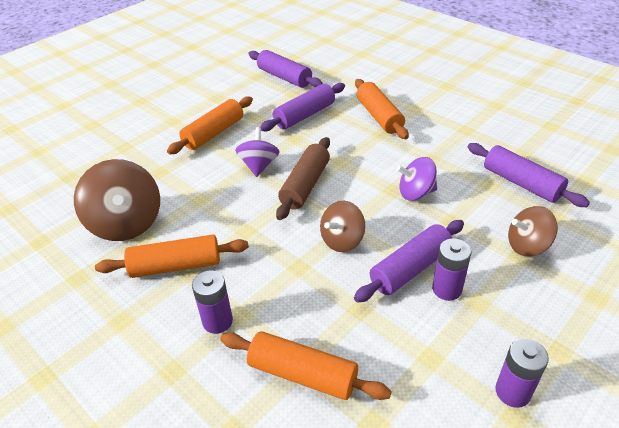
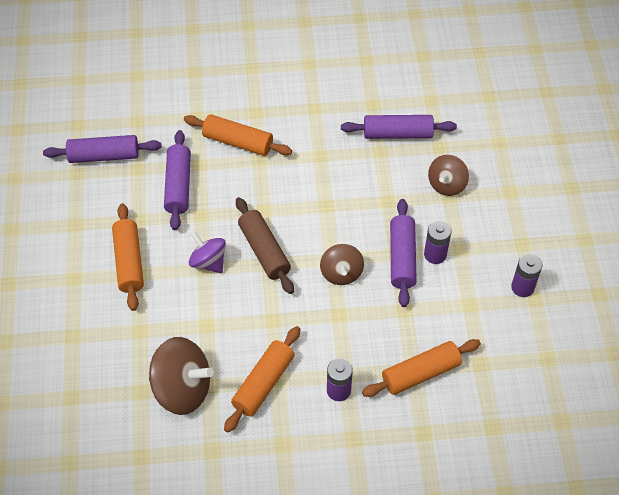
camera: 50 degrees left, 15 degrees up
purple spinning top [396,157,437,201] -> none

